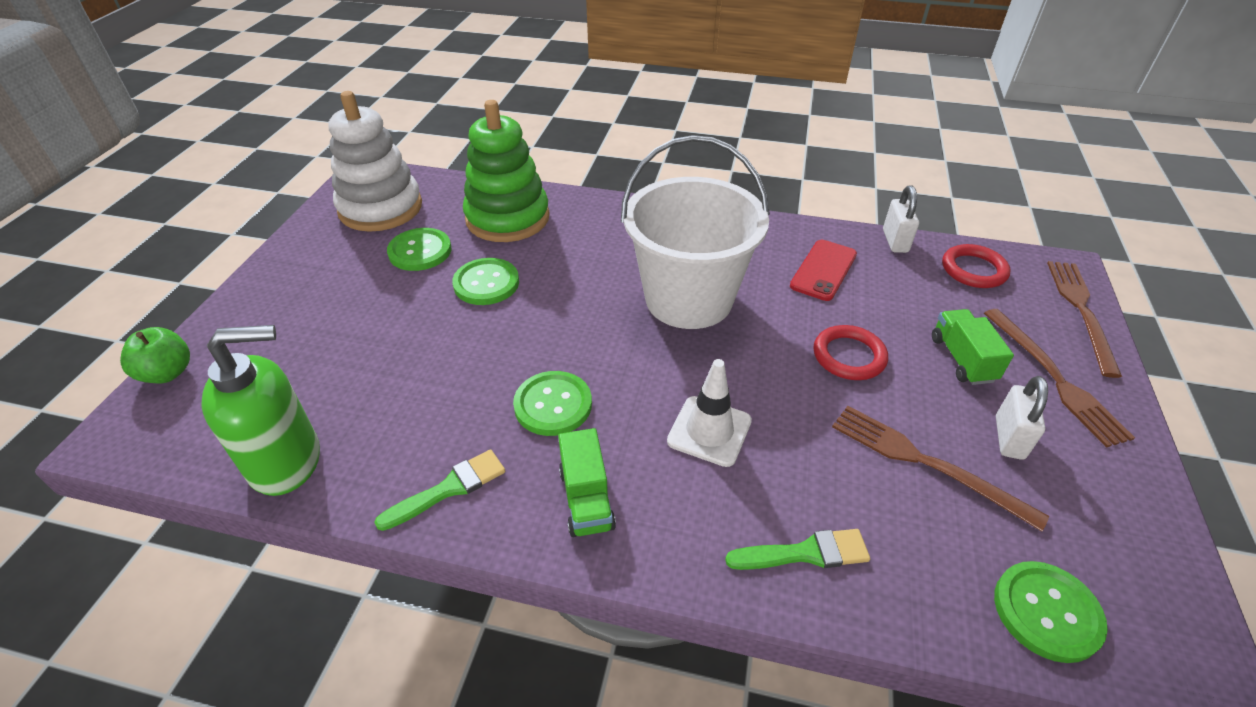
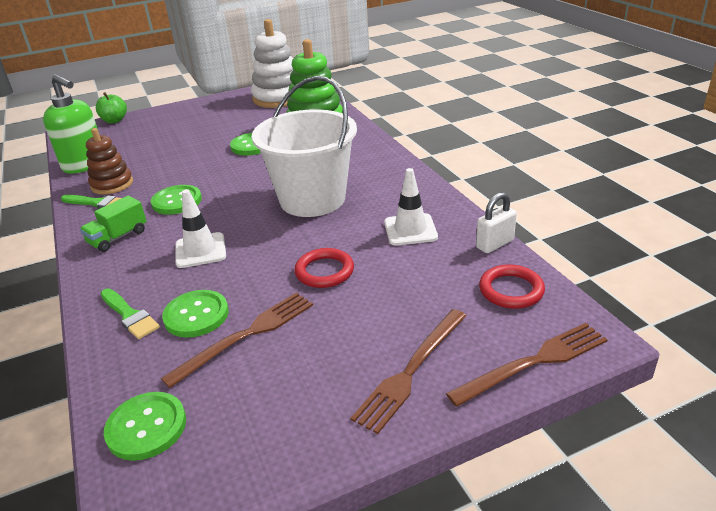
camera: 55 degrees right, 10 degrees down
green button [387,228,452,271] -> green button moved to [162,290,229,338]
red phone [790,240,857,301] -> white traffic cone [384,168,438,245]
brown fork [832,406,1049,532] -> brown fork turned 45 degrees clockwise [161,292,313,388]
green truck [932,309,1014,385] -> none
white padlock [996,376,1048,460] -> none
none -> brown stacking toy [86,128,133,195]

